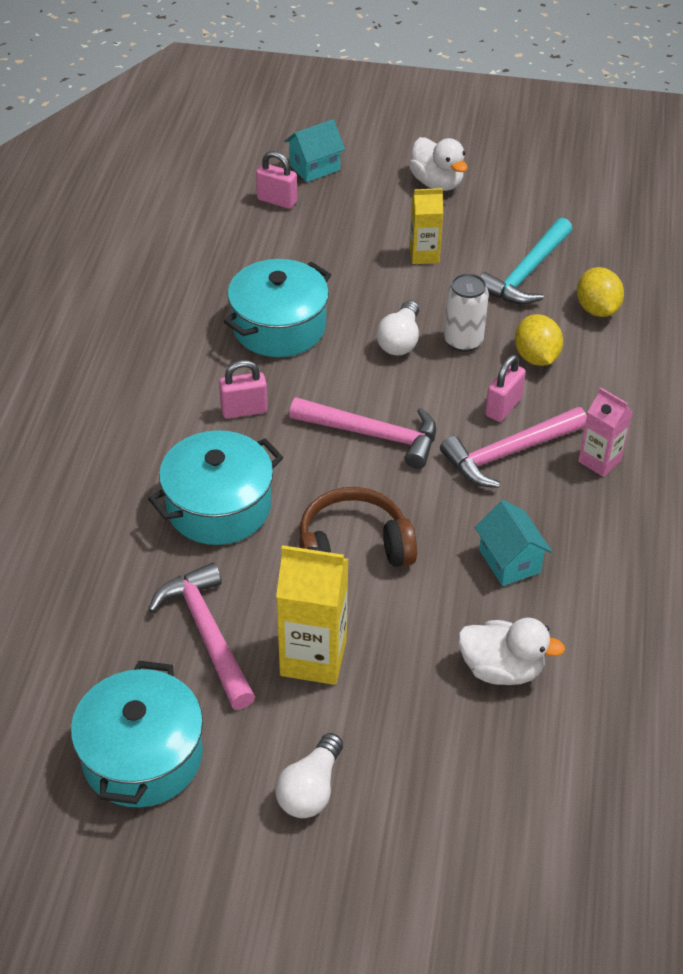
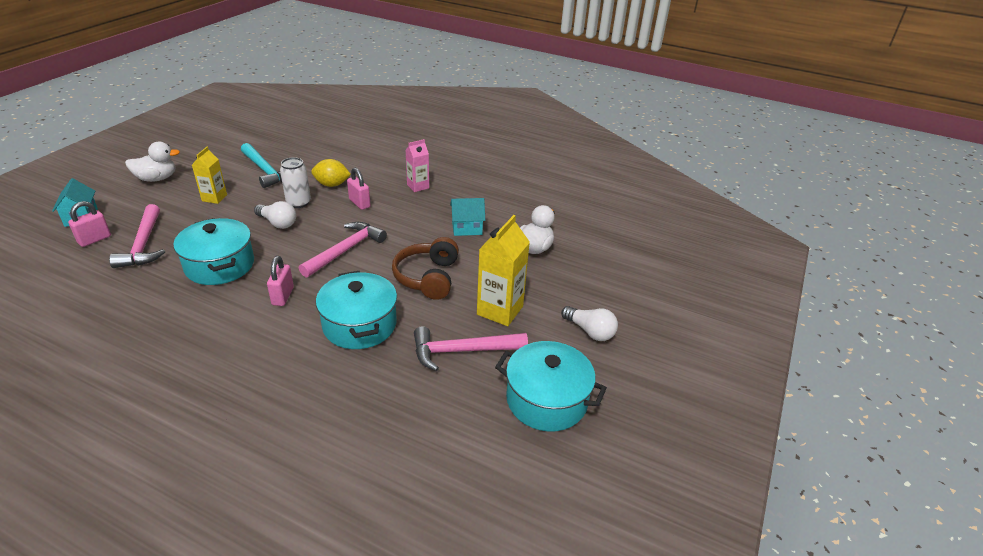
camera: 75 degrees left, 10 degrees down
pink hammer [440,407,587,488] -> pink hammer moved to [109,204,165,268]
yellow lemon [577,267,624,317] -> none

